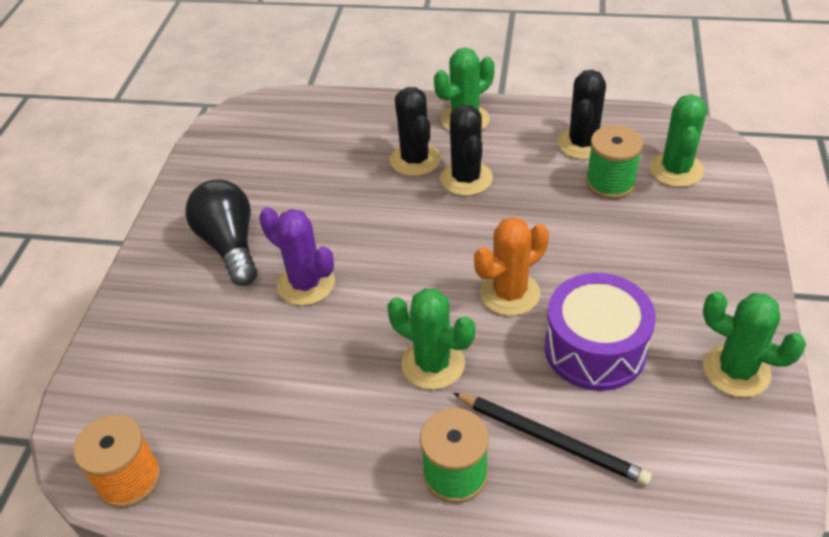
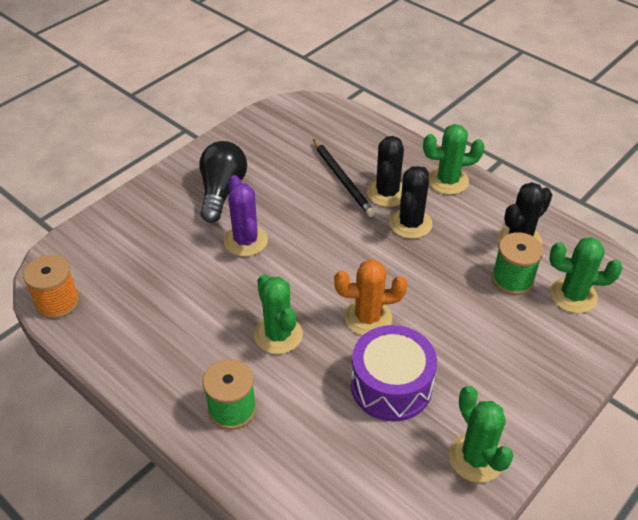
camera: 30 degrees right, 0 degrees up
black pencil [453,393,652,486] -> black pencil moved to [313,139,375,217]
green cactus [649,95,707,187] -> green cactus turned 60 degrees clockwise [549,237,622,313]

